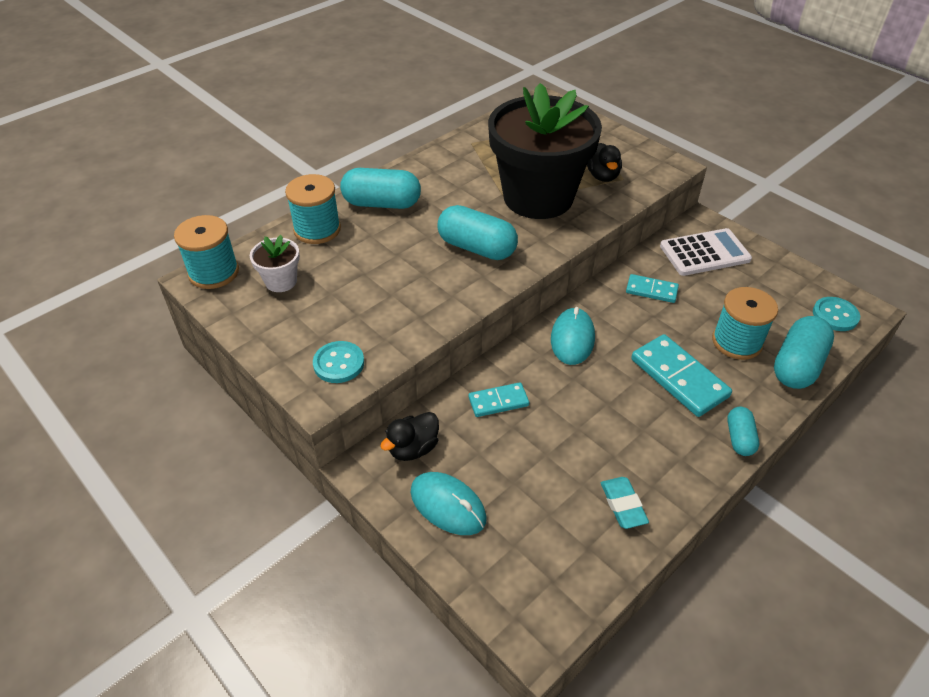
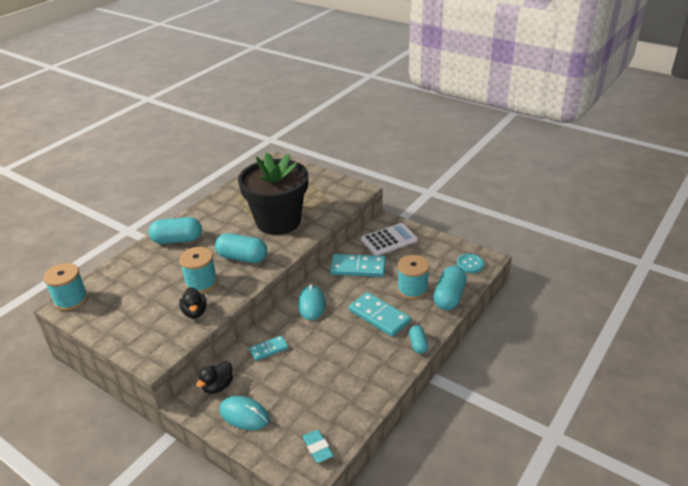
camera: 10 degrees left, 10 degrees down
white flower pot [250,235,300,292] -> none
turquoise spool [285,174,341,244] -> turquoise spool moved to [179,247,218,293]
turquoise button [313,341,364,383] -> none
black duck [587,143,622,182] -> black duck moved to [179,287,207,318]
turquoise eraser [601,477,649,529] -> turquoise eraser moved to [302,430,334,463]
turquoise domino [626,274,679,303] -> turquoise domino [330,254,386,277], size x1.72

